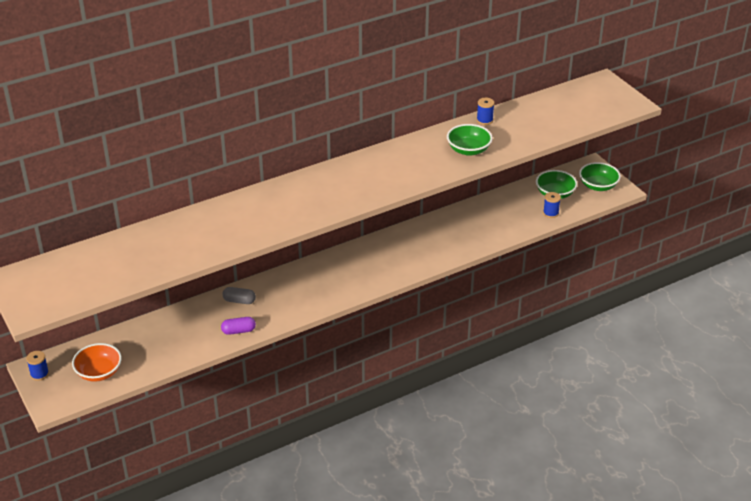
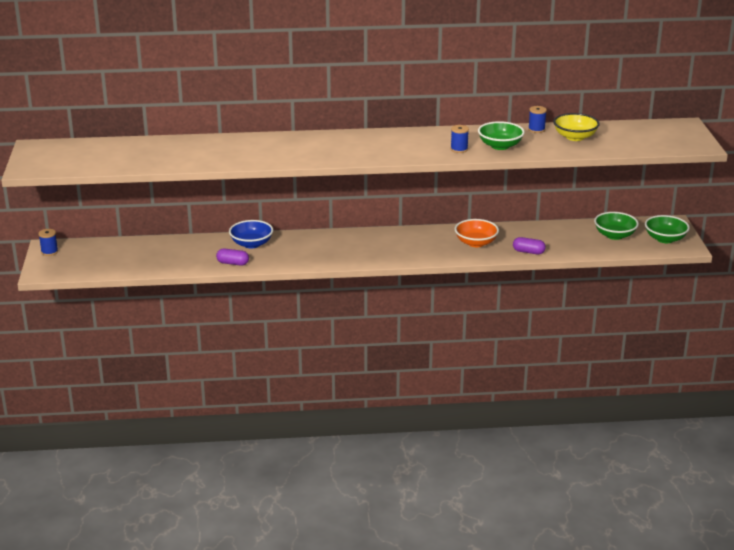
camera: 25 degrees right, 10 degrees down
orange bowl [72,343,122,382] -> orange bowl moved to [455,219,499,247]
grey capsule [222,287,256,304] -> blue bowl [229,220,273,249]
blue spool [543,192,561,218] -> blue spool moved to [450,125,469,153]
none -> purple capsule [513,237,546,254]
none -> yellow bowl [553,113,600,141]

